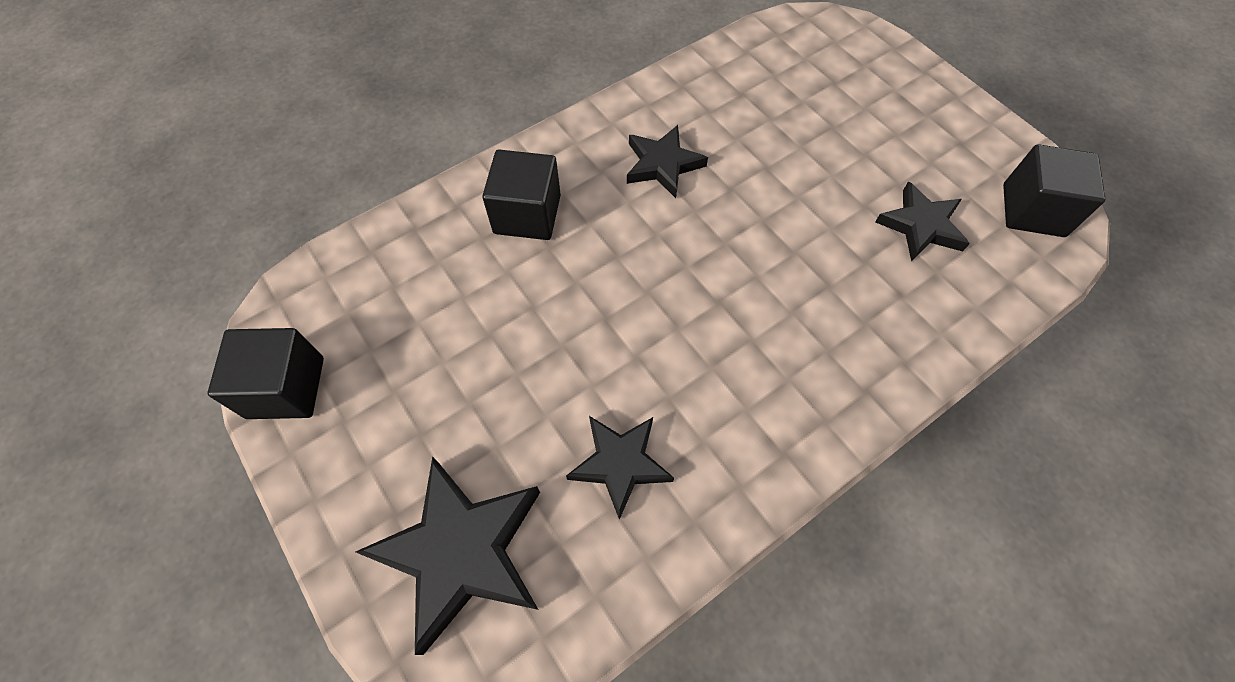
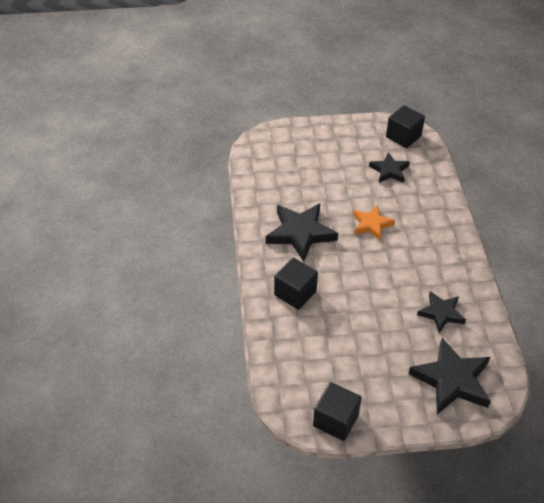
camera: 60 degrees left, 15 degrees down
black star [627,125,708,198] -> black star [266,203,338,262], size x1.64
none -> orange star [353,205,395,241]

